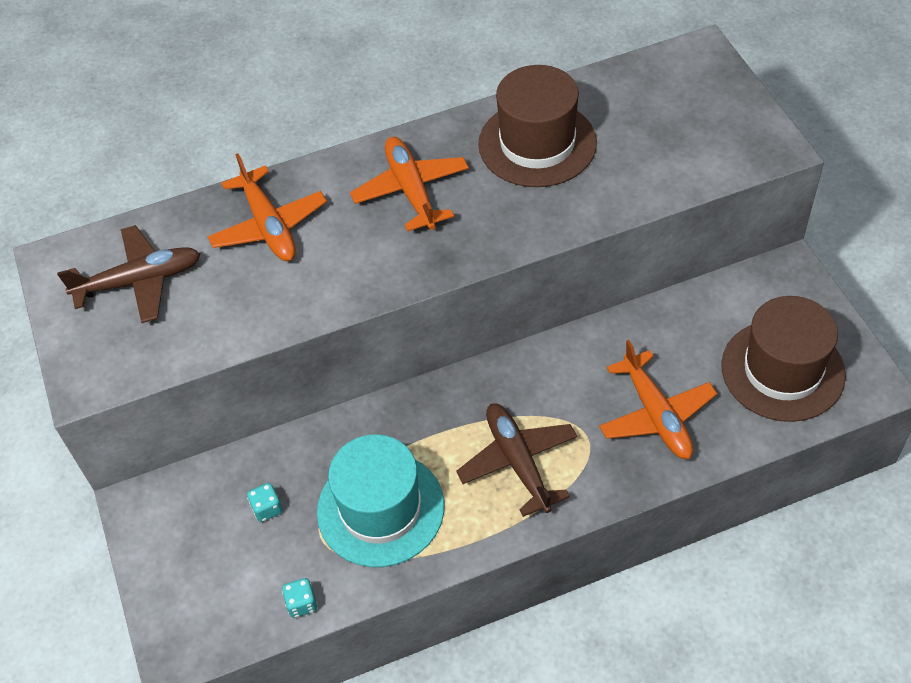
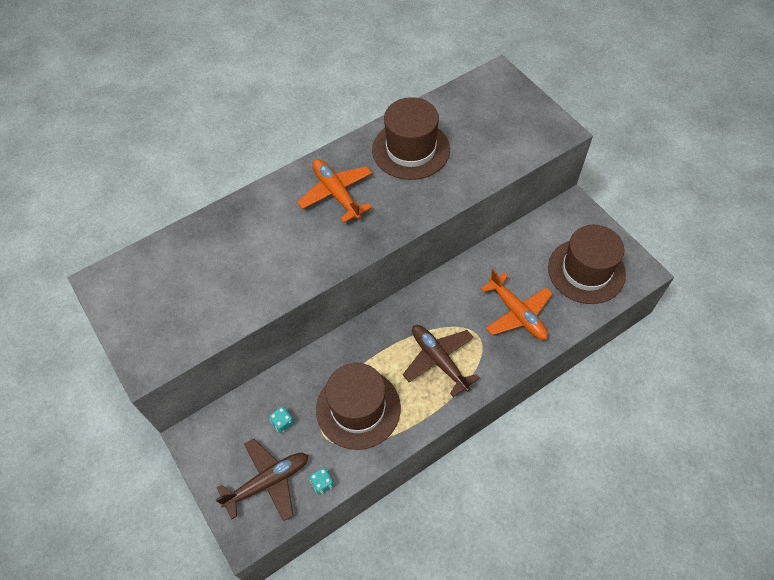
camera: 15 degrees left, 5 degrees up
brown plane [57,225,200,323] -> brown plane moved to [215,439,308,521]
orange plane [207,153,327,261] -> none
turquoise hat [317,434,444,567] -> brown hat [316,363,401,450]

